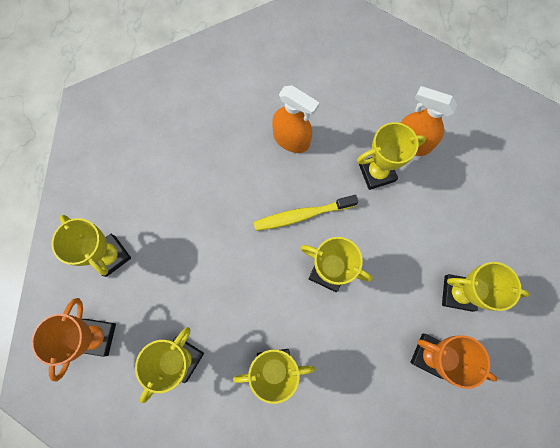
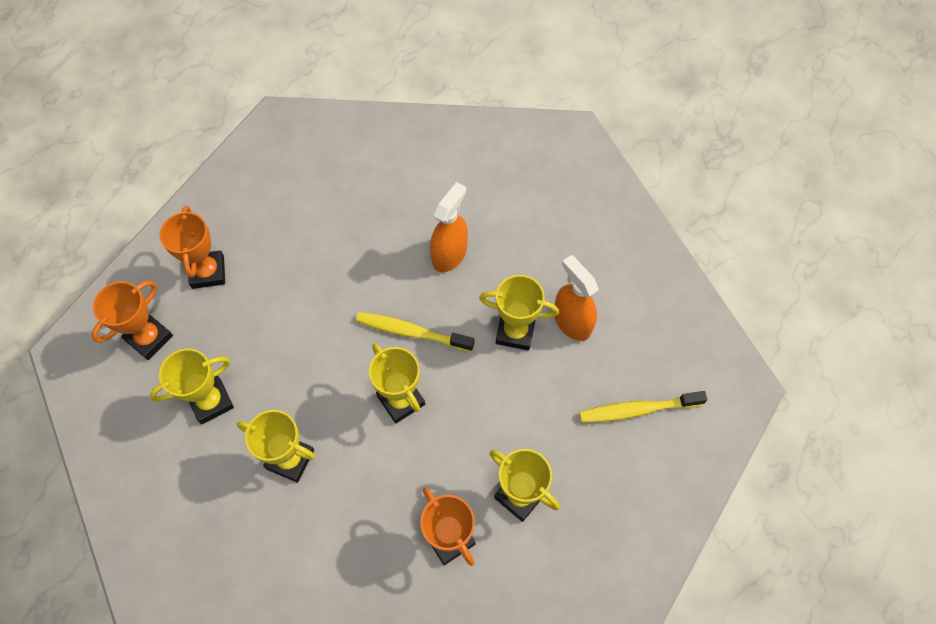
camera: 30 degrees right, 10 degrees down
yellow trophy [51,215,131,277] -> orange trophy [159,206,225,289]
orange spray bottle [272,85,320,153] -> orange spray bottle turned 120 degrees counterclockwise [430,182,468,272]
none -> yellow toothbrush [579,391,707,423]

